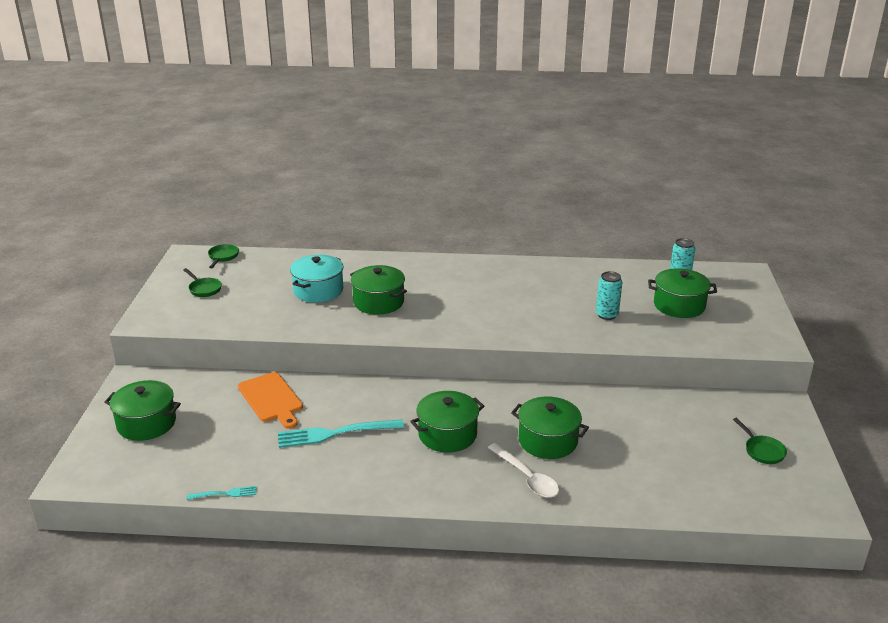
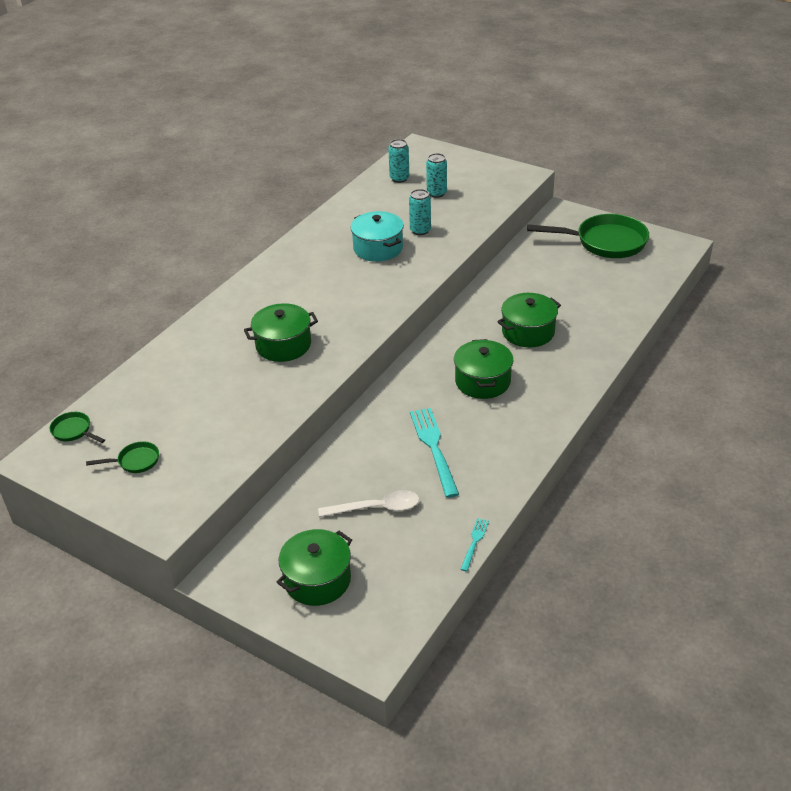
camera: 60 degrees left, 10 degrees up
orange cutting board [238,372,303,429] -> none
turquoise fork [278,419,404,448] -> turquoise fork turned 150 degrees clockwise [410,408,459,498]
turquoise pot [290,255,343,302] -> turquoise pot moved to [350,211,404,262]
white spoon [488,443,559,498] -> white spoon moved to [318,490,419,517]
green pot [648,268,717,318] -> turquoise can [426,153,447,198]
green pan [733,418,787,464] -> green pan [527,214,649,258], size x2.24

